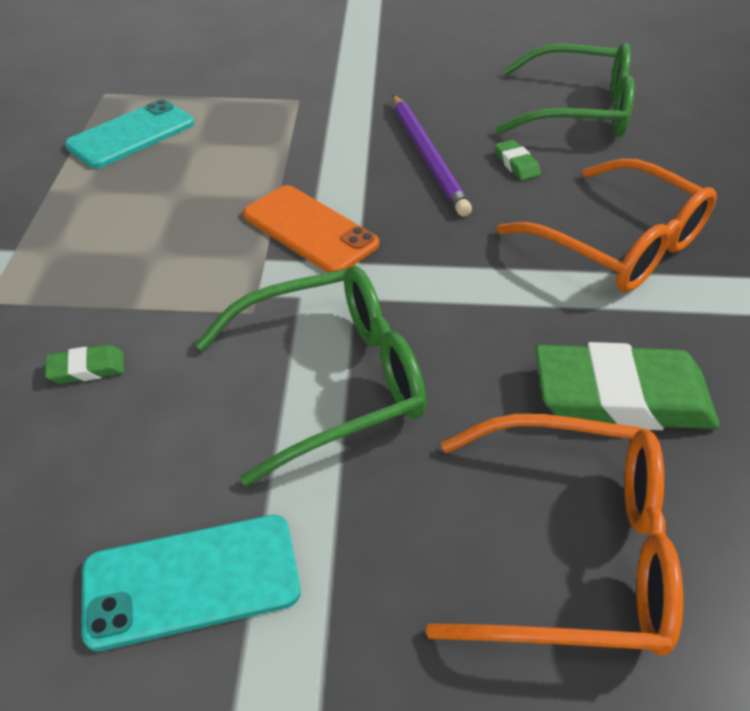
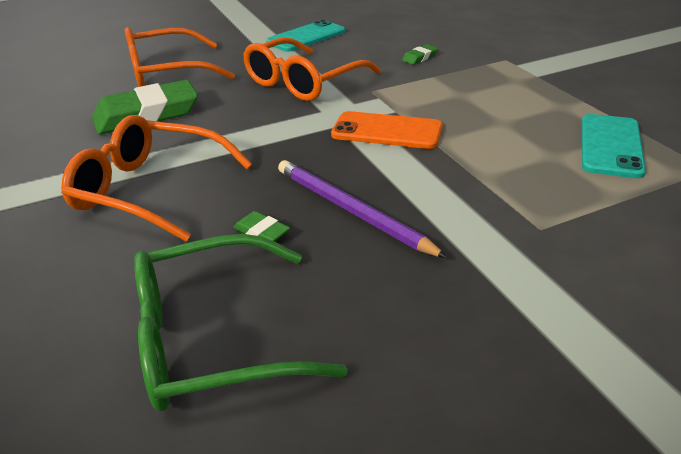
camera: 155 degrees right, 10 degrees down
green glasses [195,266,426,486] -> orange glasses [243,37,381,101]

